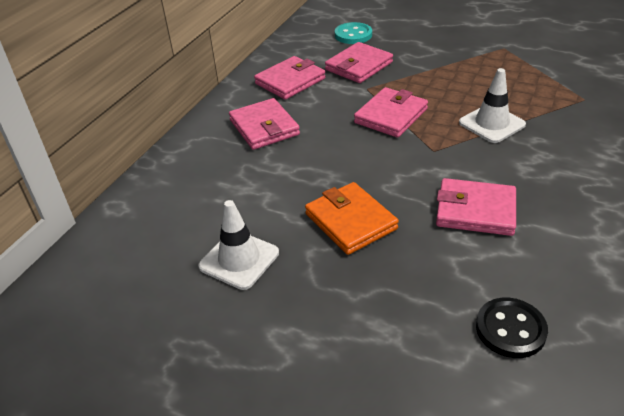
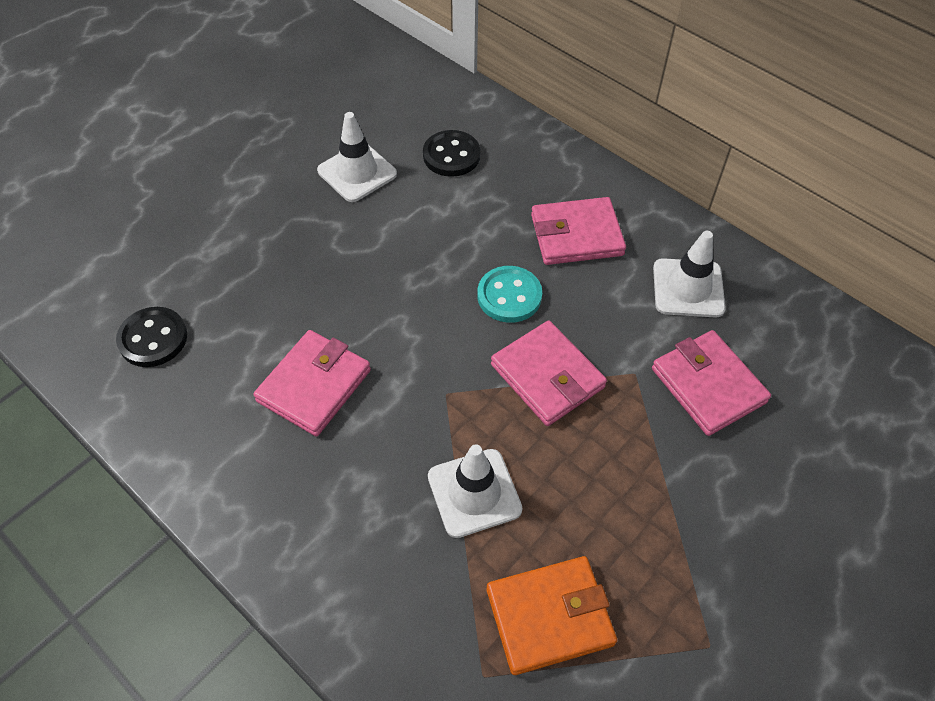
camera: 105 degrees right, 15 degrees up
pink wallet [254,56,325,100] -> white traffic cone [653,231,726,318]
orange wallet [305,182,399,255] -> orange wallet moved to [487,556,617,675]
turquoise button [335,22,372,44] -> turquoise button moved to [477,266,542,323]
none -> black button [423,130,480,177]

